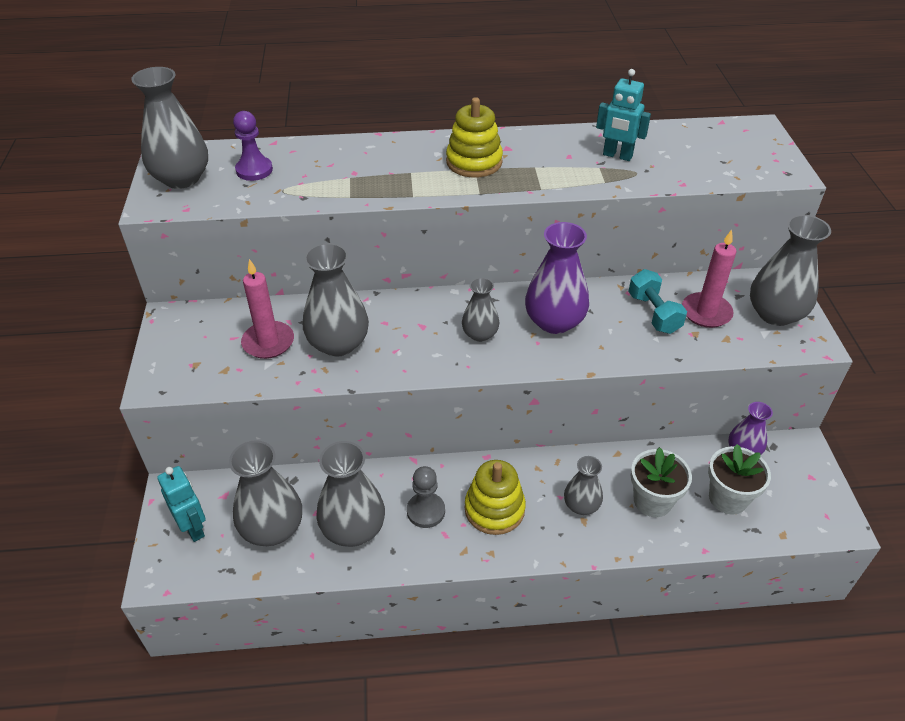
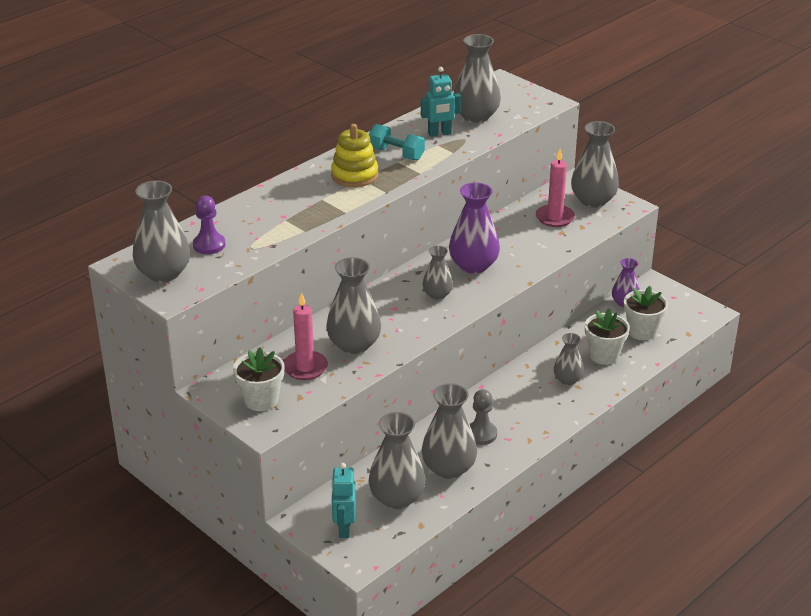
camera: 40 degrees left, 10 degrees down
turquoise robot [157,466,206,542] -> turquoise robot turned 105 degrees counterclockwise [331,463,356,538]
yellow stacking toy [465,460,526,535] -> none
turquoise dumbbell [628,269,687,334] -> turquoise dumbbell moved to [369,124,425,160]
none -> white flower pot [233,347,284,411]
none -> grey vase [453,34,501,123]

